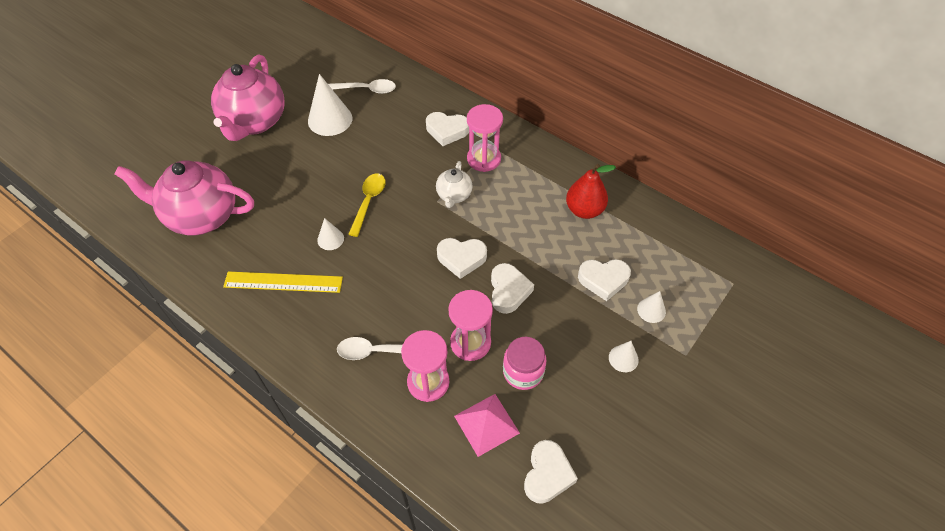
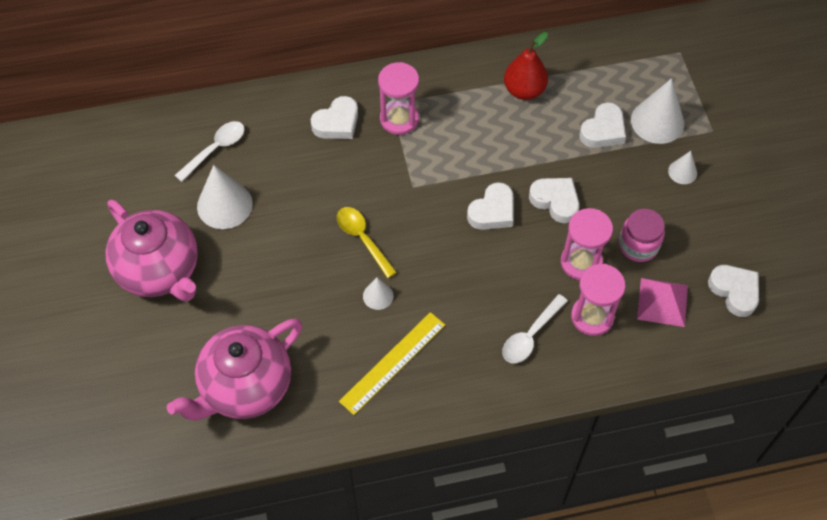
camera: 50 degrees left, 5 degrees up
white teapot [436,161,473,208] -> none
white cone [637,291,666,323] -> white cone [631,78,684,144], size x1.89

